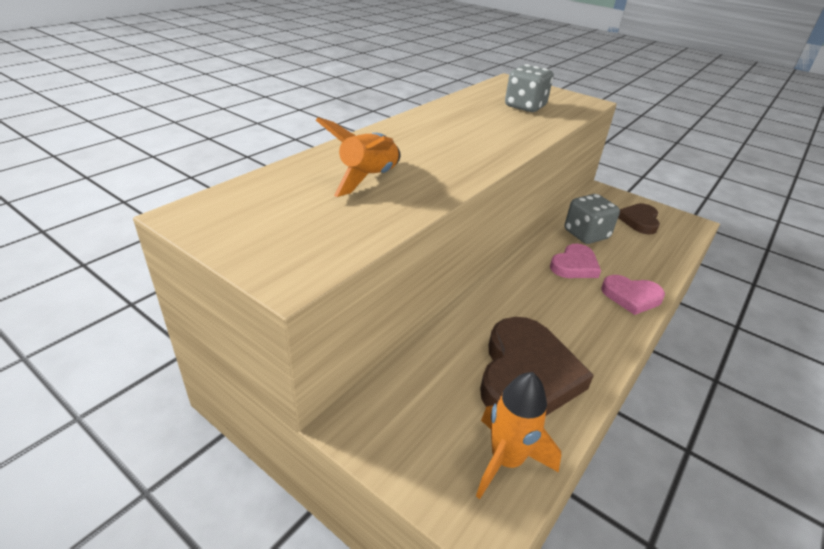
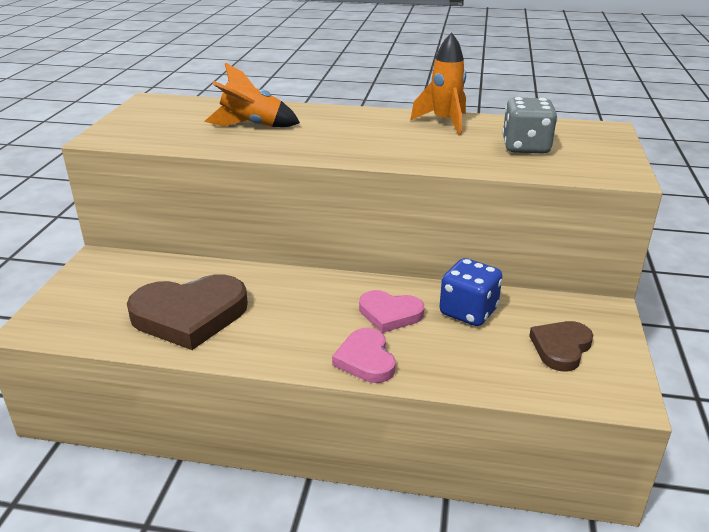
camera: 65 degrees right, 5 degrees down
orange rocket [476,372,561,499] -> orange rocket moved to [410,32,466,135]
grey dice [565,194,620,244] -> blue dice [440,258,502,326]
brown heart [618,203,660,235] -> brown heart turned 45 degrees counterclockwise [529,321,593,371]

